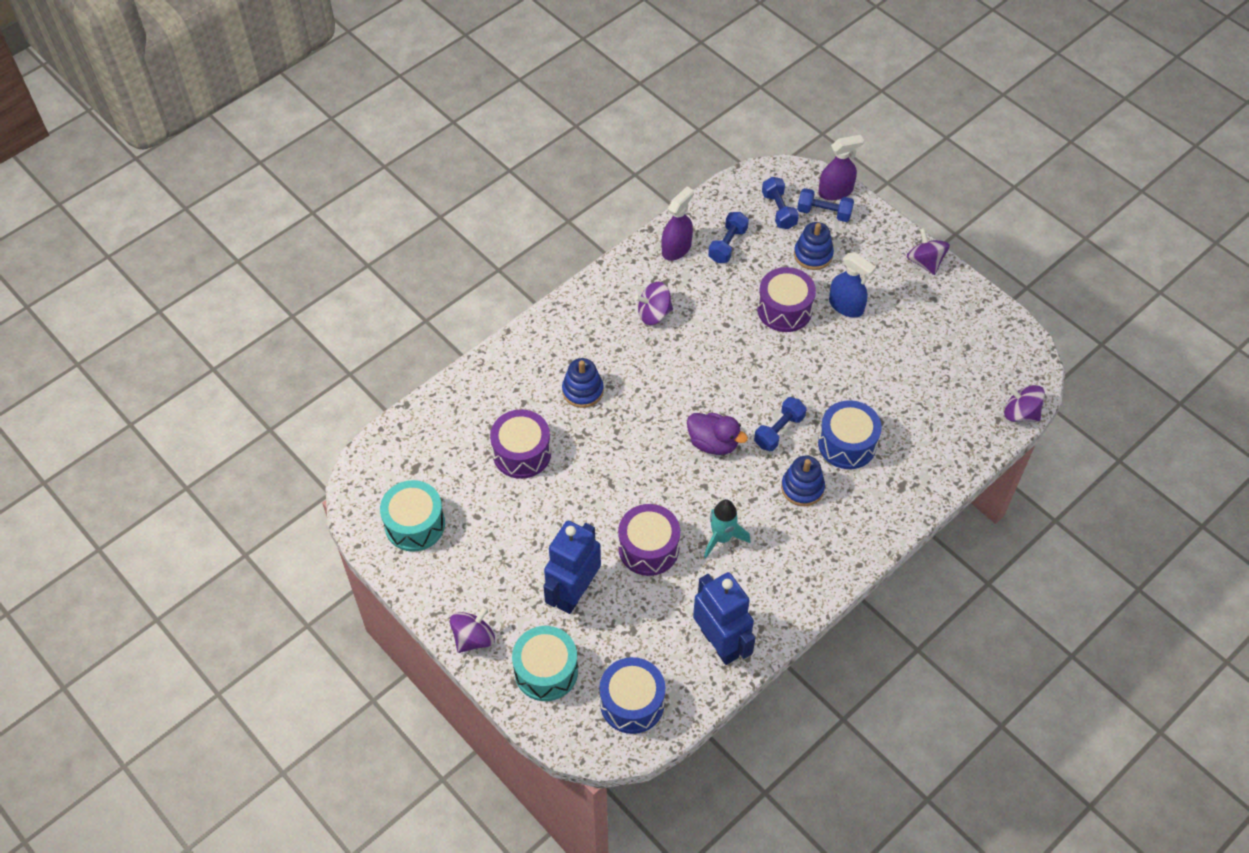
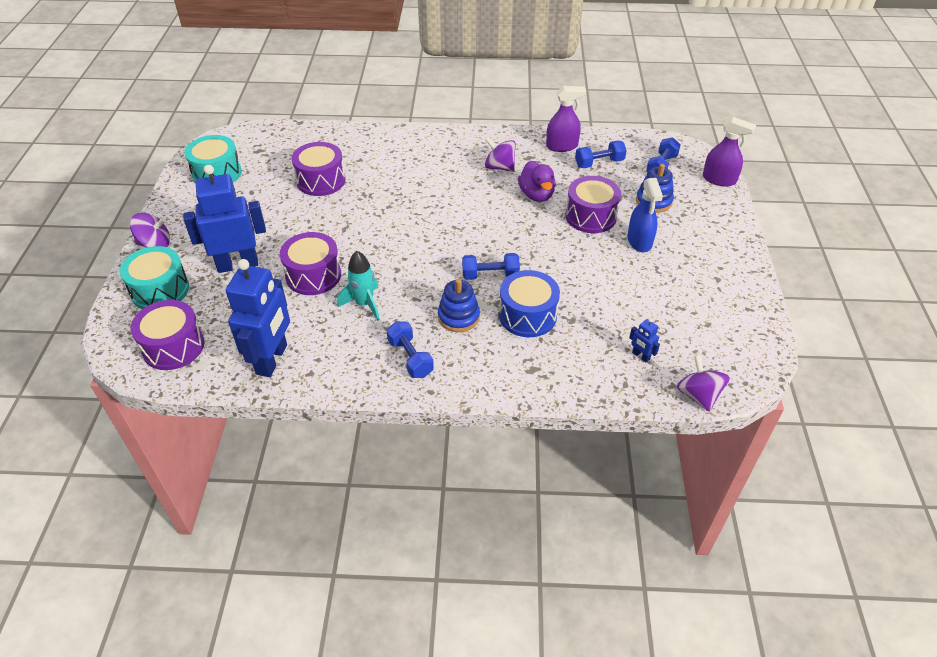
camera: 45 degrees right, 10 degrees down
blue stacking toy [562,358,604,408] -> none
blue drum [599,657,665,734] -> purple drum [131,300,205,370]
purple duck [687,413,748,455] -> purple duck moved to [518,161,556,202]
blue dumbbell [797,188,854,222] -> blue dumbbell moved to [386,321,434,378]
purple spinning top [907,228,950,275] -> none
none -> blue robot [629,318,660,363]

